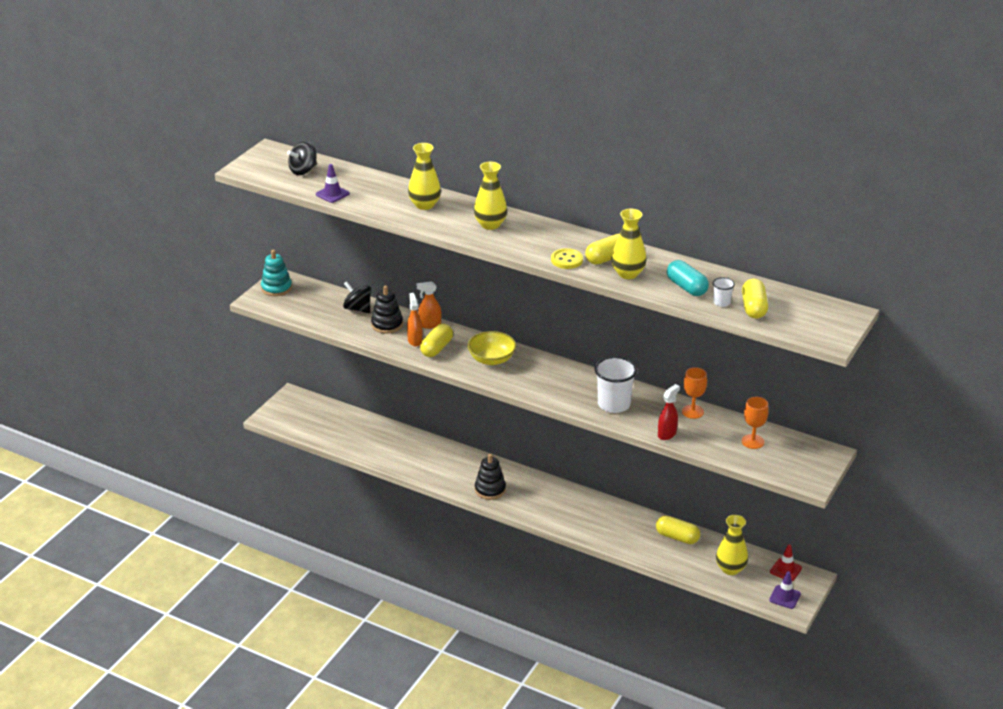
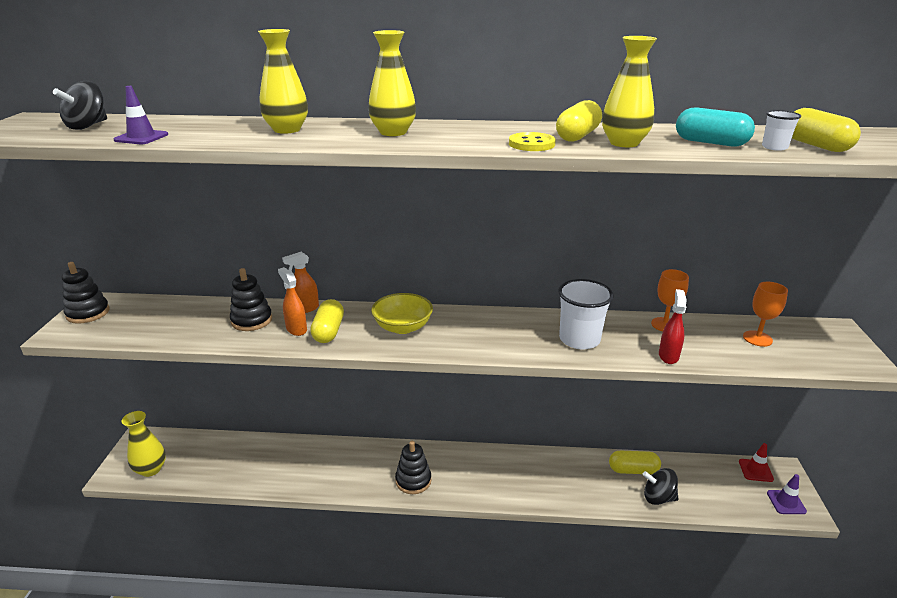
camera: 25 degrees left, 5 degrees down
turquoise stacking toy [261,250,292,296] -> black stacking toy [62,262,110,324]
black spinning top [343,281,371,313] -> black spinning top moved to [643,468,678,505]
yellow vase [716,515,748,575] -> yellow vase moved to [122,411,166,477]

